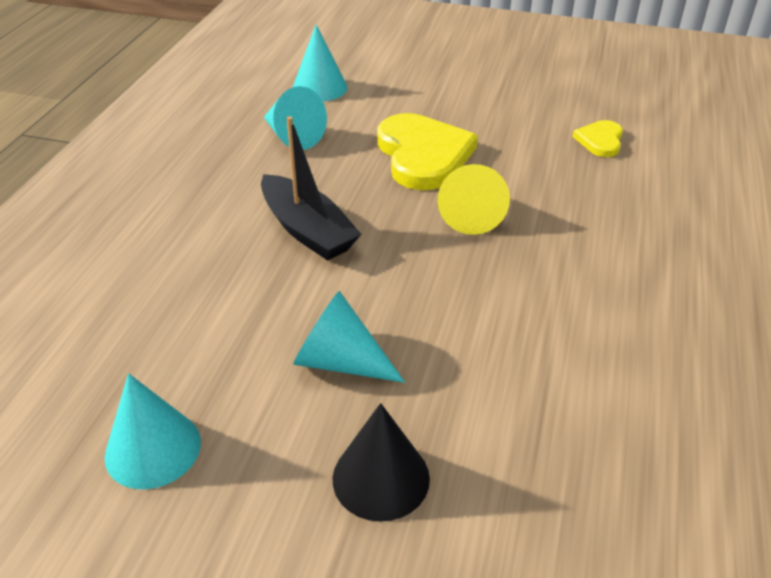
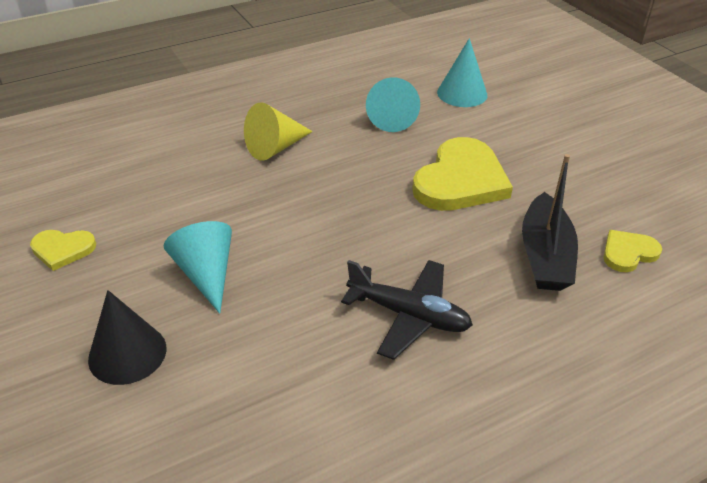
camera: 45 degrees right, 0 degrees up
turquoise cone [105,373,201,490] -> yellow heart [30,230,96,271]
black boat [261,116,361,261] -> black boat moved to [522,154,578,291]
yellow cone [438,164,510,235] -> yellow cone moved to [244,103,313,161]
none -> black plane [341,260,473,360]

